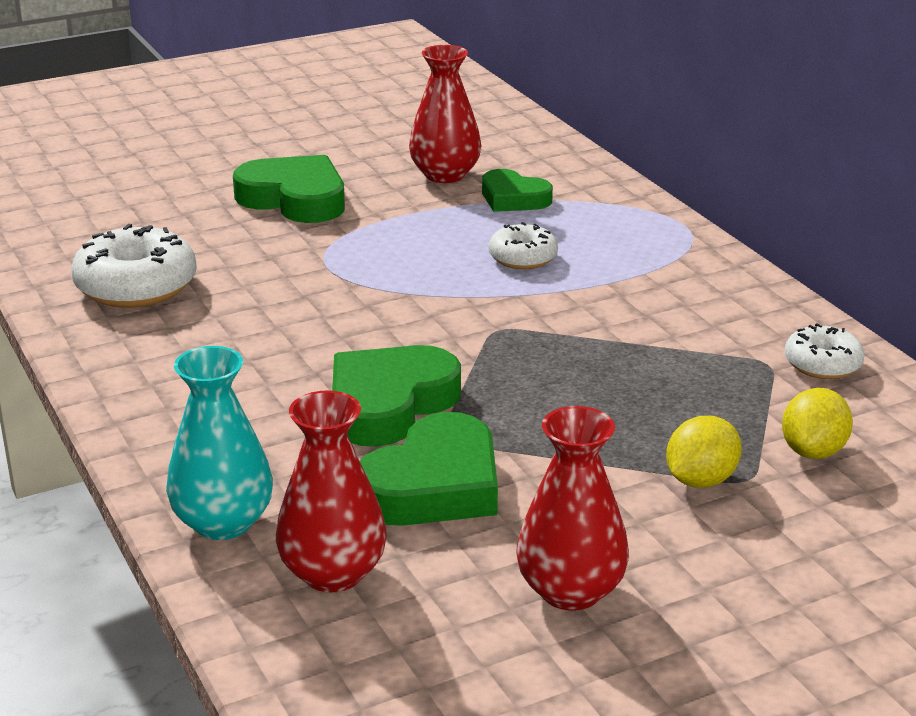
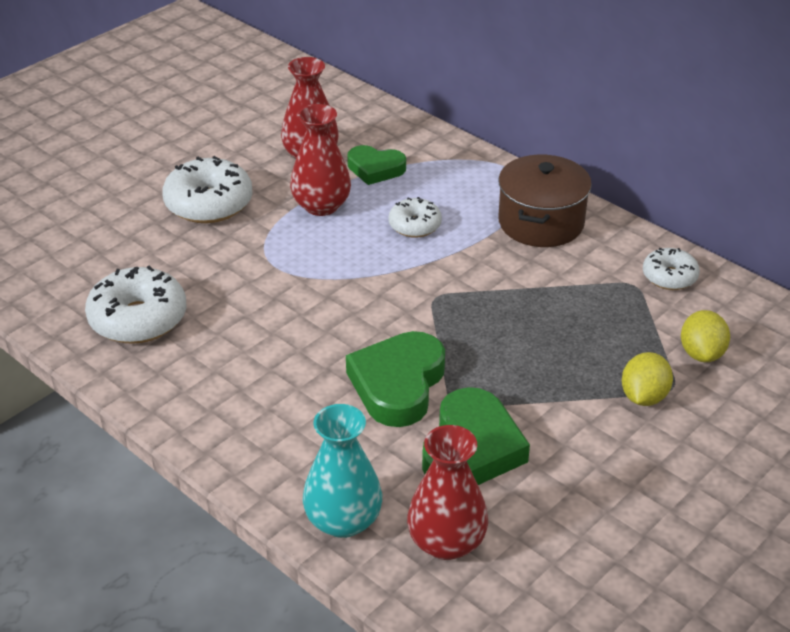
camera: 20 degrees left, 10 degrees up
green heart [233,155,345,223] -> white donut [162,156,253,223]
red vase [516,406,629,611] -> red vase moved to [290,104,351,216]
none -> brown pot [498,155,592,247]

